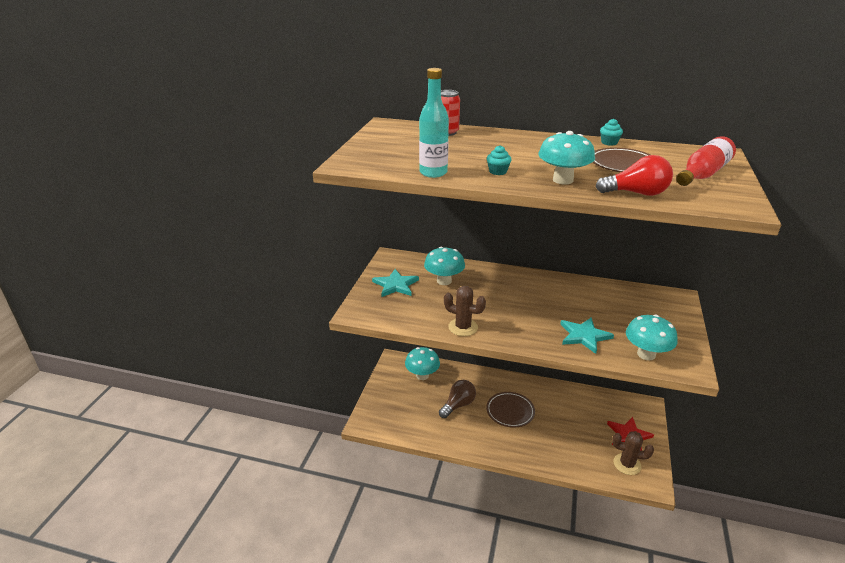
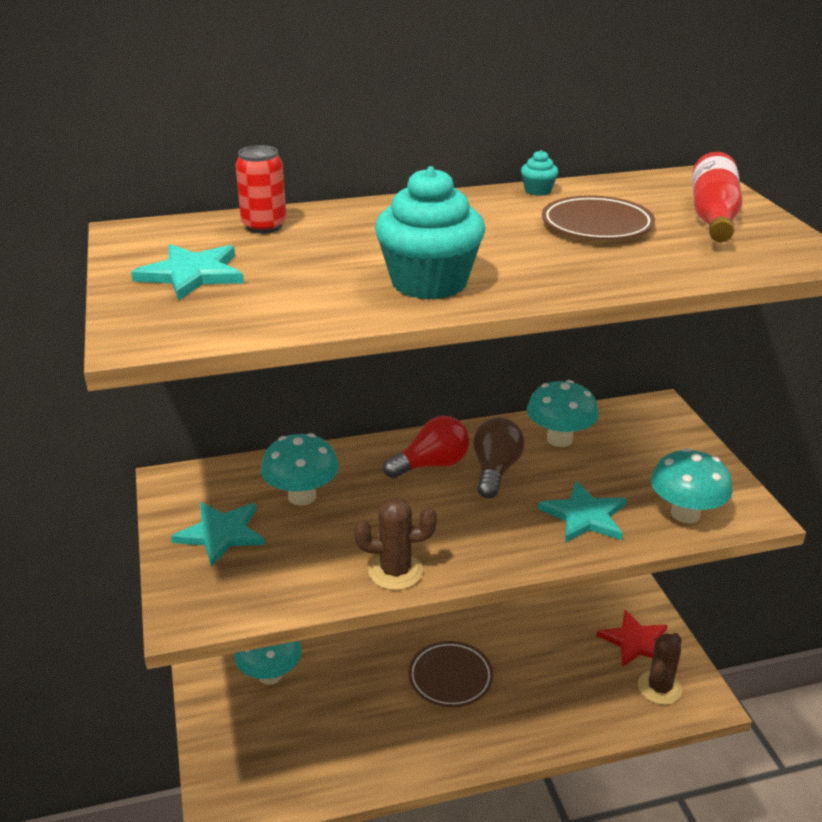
camera: 30 degrees left, 0 degrees up
turquoise bottle [419,68,449,178] -> none
brown light bulb [439,380,476,418] -> brown light bulb moved to [473,417,525,498]
turquoise cupcake [487,145,512,175] -> turquoise cupcake [375,166,485,300], size x2.35
turquoise mushroom [538,131,595,185] -> turquoise mushroom moved to [527,380,599,447]
red light bulb [596,155,673,196] -> red light bulb moved to [383,416,469,478]
brown cactus [612,431,654,475] -> brown cactus turned 45 degrees counterclockwise [638,633,682,705]
none -> turquoise star [131,244,244,301]

